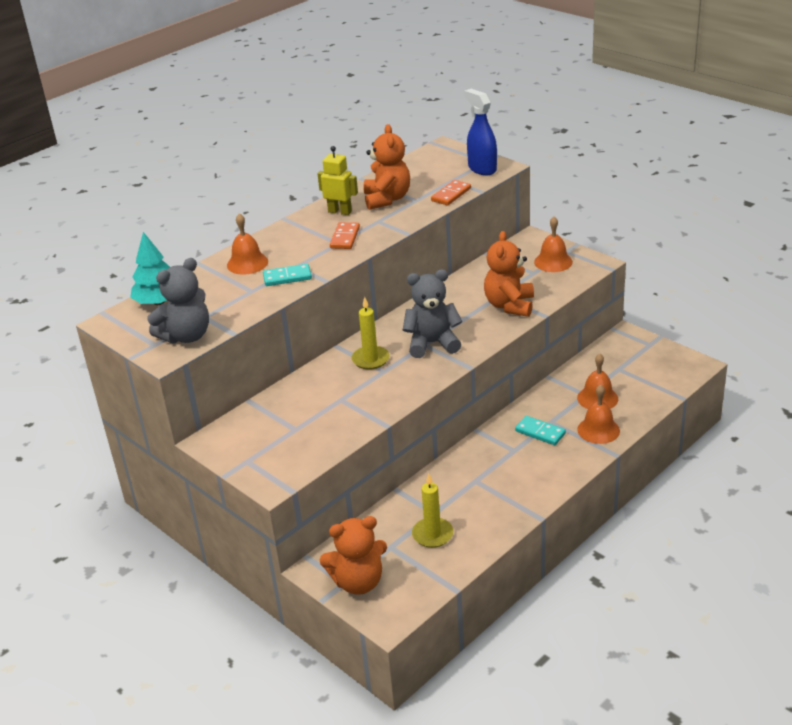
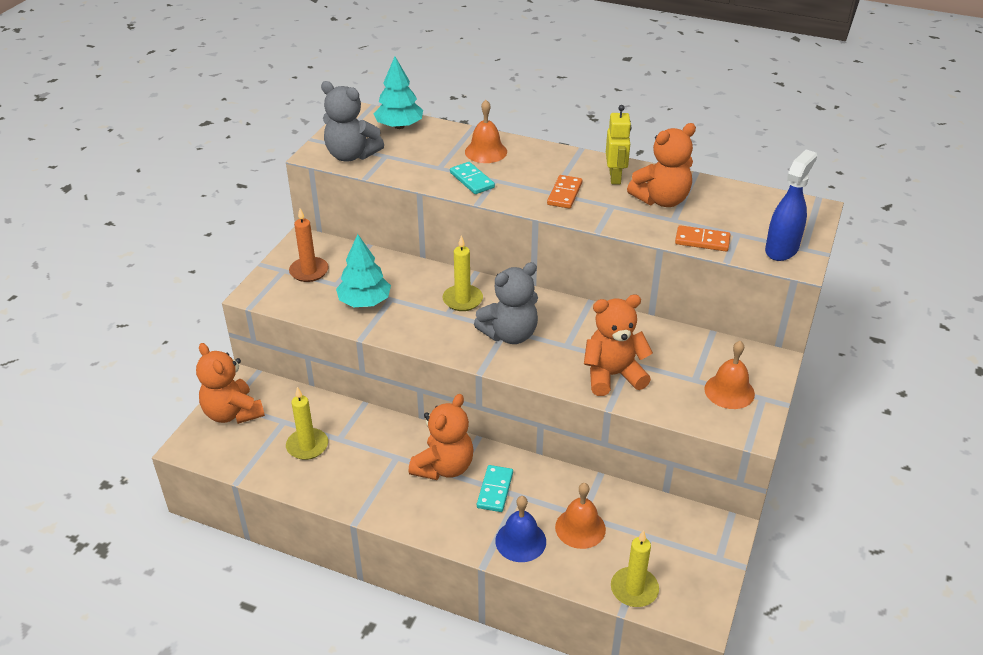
camera: 65 degrees right, 5 degrees up
orange domino [330,222,360,249] -> orange domino turned 60 degrees counterclockwise [547,175,582,209]
grey teddy bear [403,269,462,358] -> grey teddy bear turned 90 degrees clockwise [474,262,538,344]
orange bell [577,385,620,444] -> blue bell [495,496,546,562]
none -> orange candle [289,208,329,282]
none -> turquoise tree [336,234,391,307]
none -> orange teddy bear [408,394,474,480]
none -> yellow candle [611,530,659,607]

